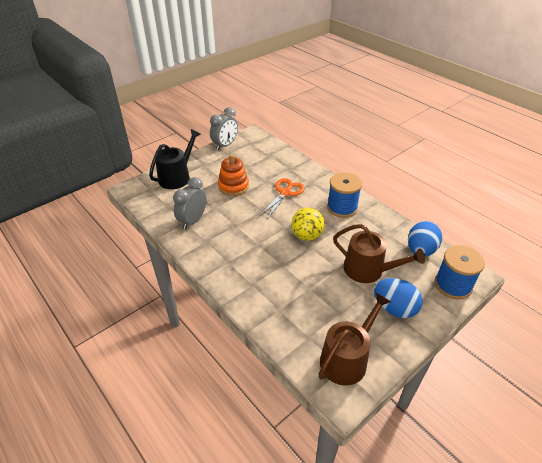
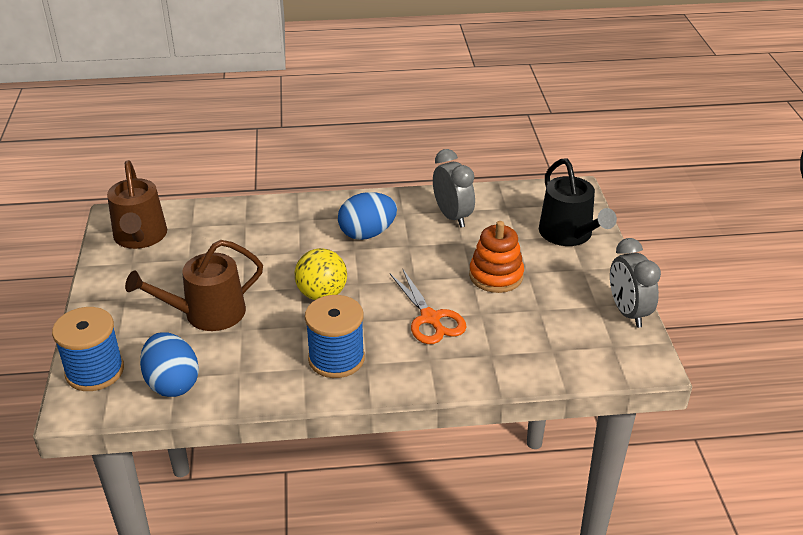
camera: 125 degrees right, 5 degrees down
blue egg [374,278,423,318] -> blue egg moved to [338,192,397,240]

